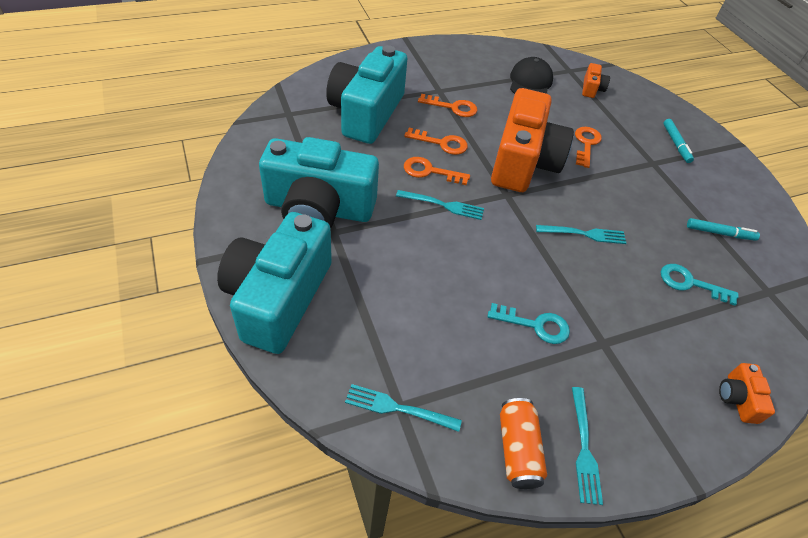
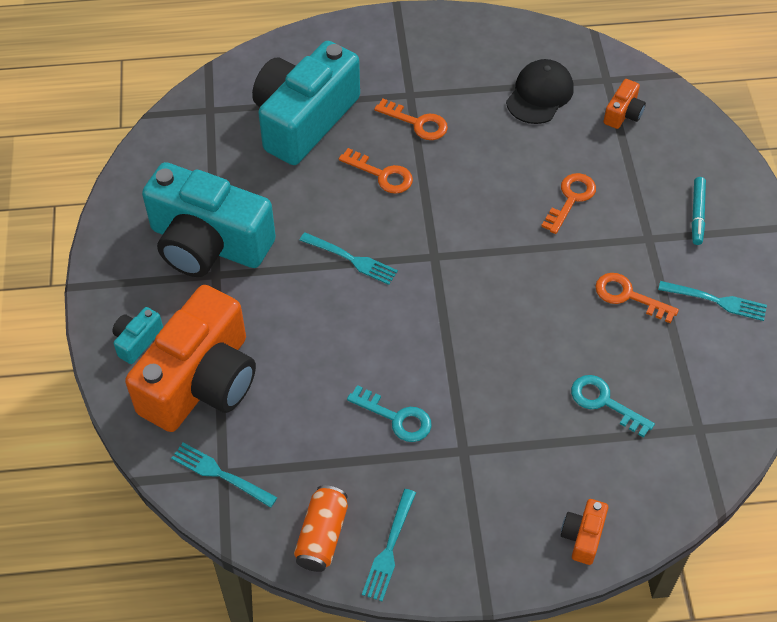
camera: 20 degrees right, 5 degrees up
turquoise camera [217,212,332,354] -> turquoise camera [112,307,163,364], size x0.40
orange key [404,157,470,185] -> orange key moved to [595,273,679,323]
orange camera [491,88,574,192] -> orange camera moved to [125,285,256,432]
turquoise fork [536,225,626,244] -> turquoise fork moved to [658,281,767,321]
turquoise marker [687,218,760,241] -> none

